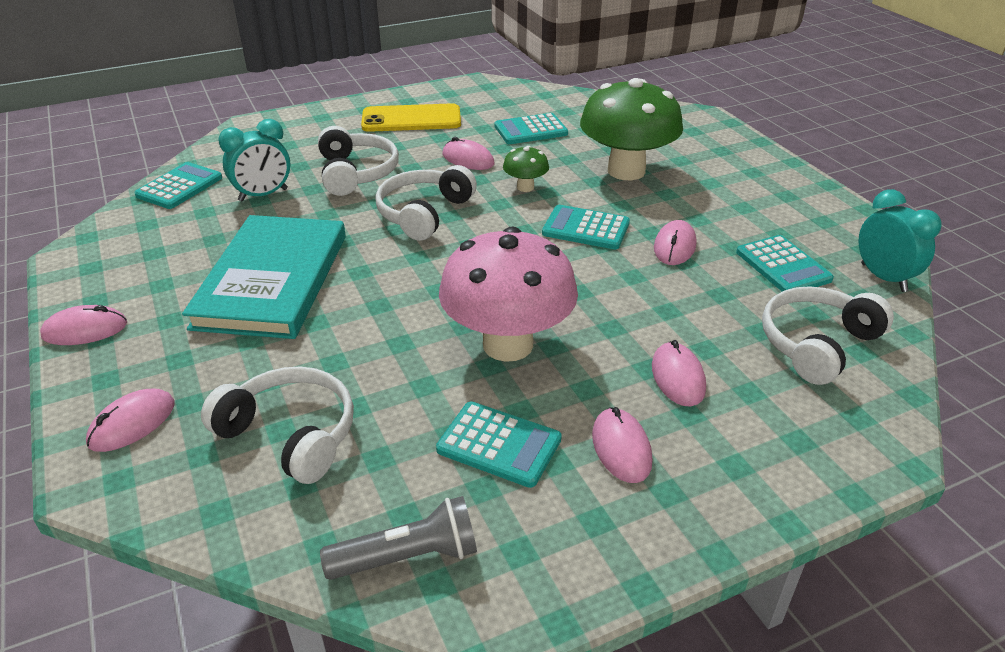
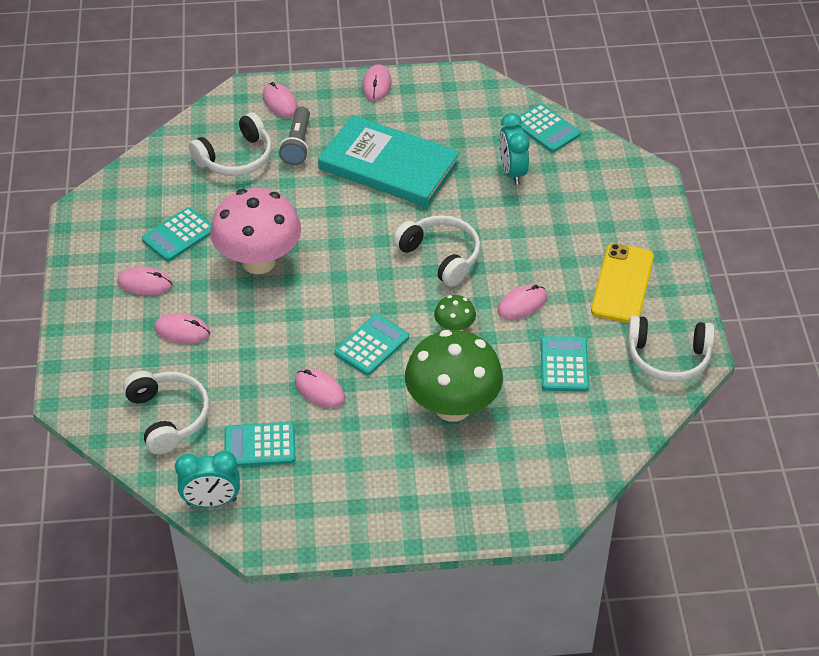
camera: 110 degrees right, 10 degrees up
white headphones [318,126,399,196] -> white headphones moved to [627,316,715,382]
grey flashlight [320,496,477,580] -> grey flashlight moved to [279,107,310,165]

